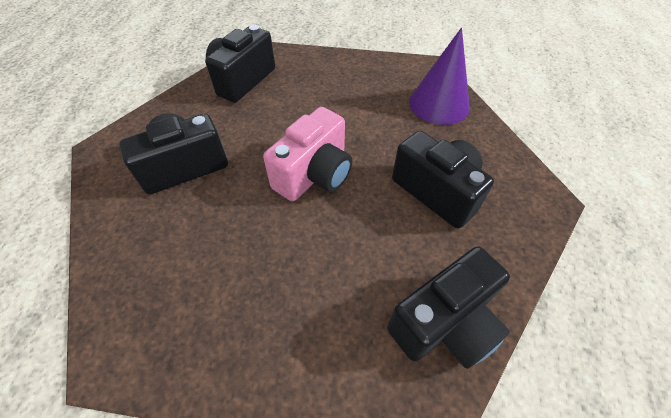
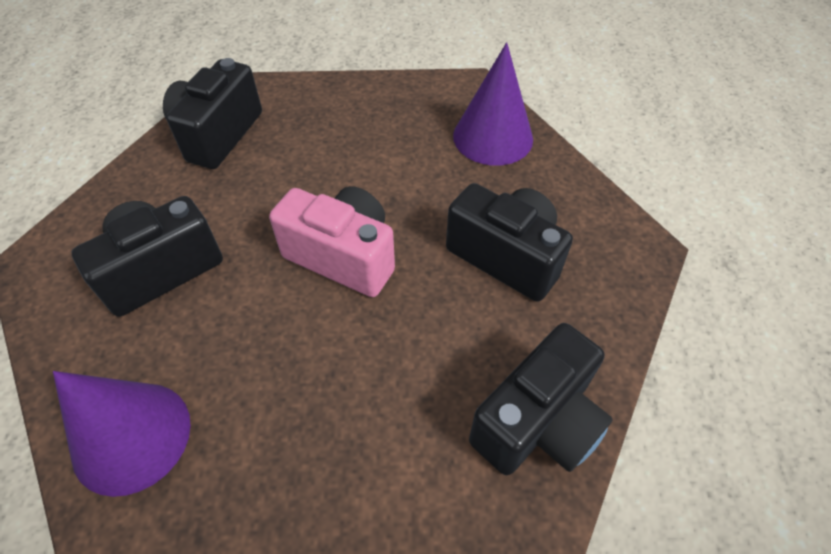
camera: 10 degrees left, 0 degrees up
pink camera [263,107,352,201] -> pink camera turned 90 degrees counterclockwise [269,186,395,297]
none -> purple cone [53,371,191,497]

